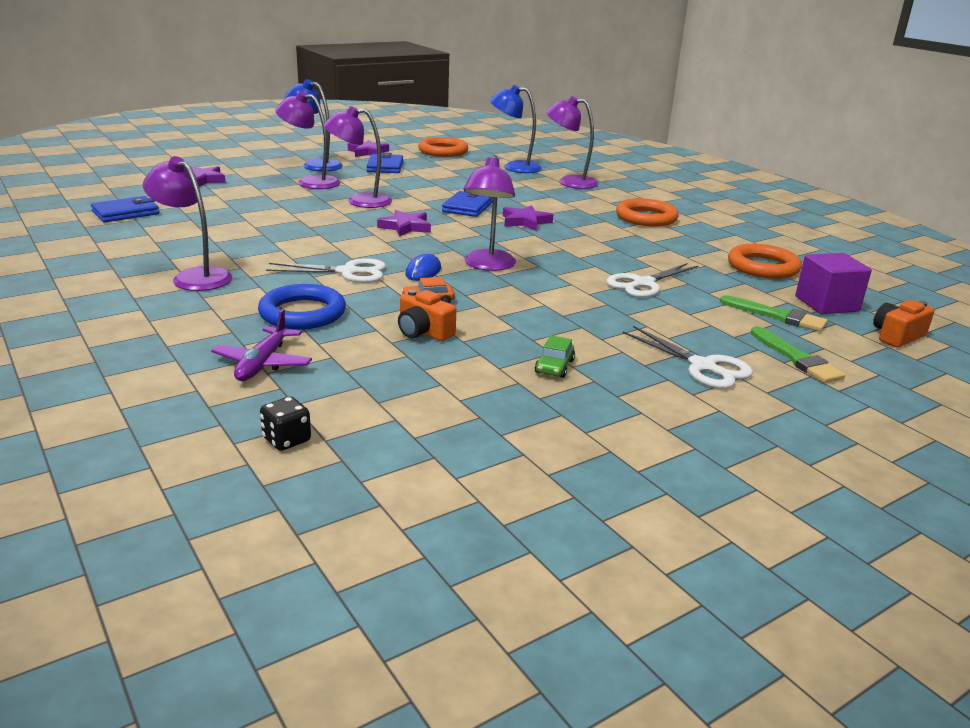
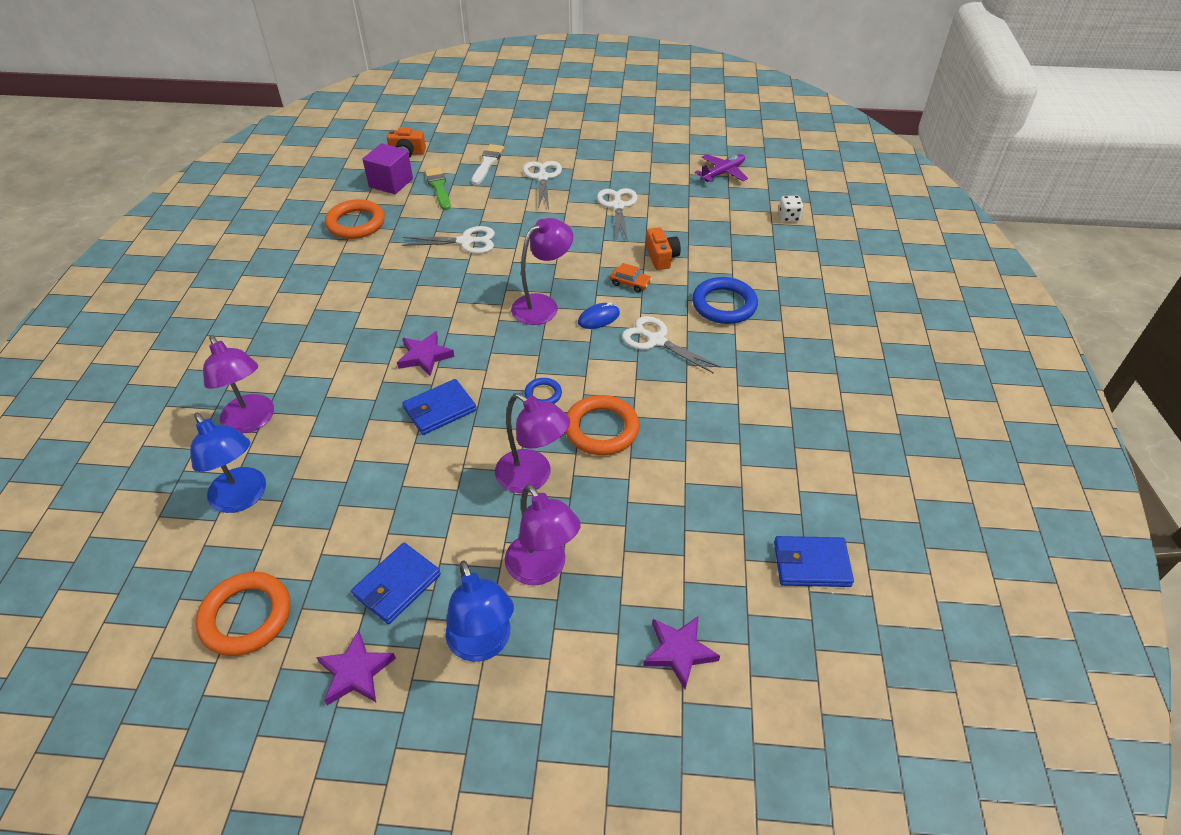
camera: 140 degrees left, 20 degrees up
purple lamp [143,156,232,291] -> none
purple plane [211,309,312,381] -> purple plane moved to [695,154,748,182]
black dice [260,397,311,451] -> white dice [778,196,804,222]
purple star [377,210,431,237] -> blue ring [524,378,562,404]
green car [535,335,575,378] -> white scissors [597,188,638,241]
orange ring [616,198,679,227] -> orange ring moved to [565,395,640,455]
green brush [750,326,845,383] -> white brush [471,144,504,185]

